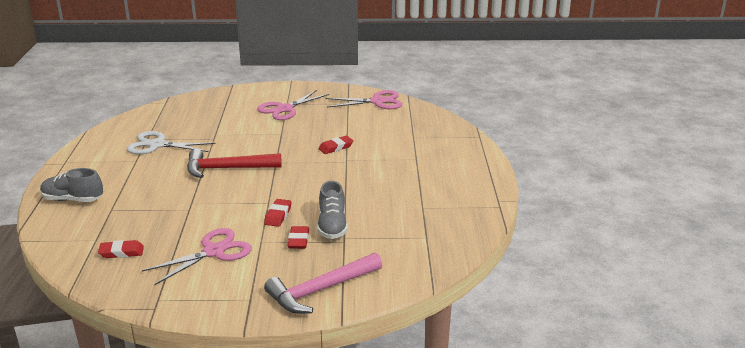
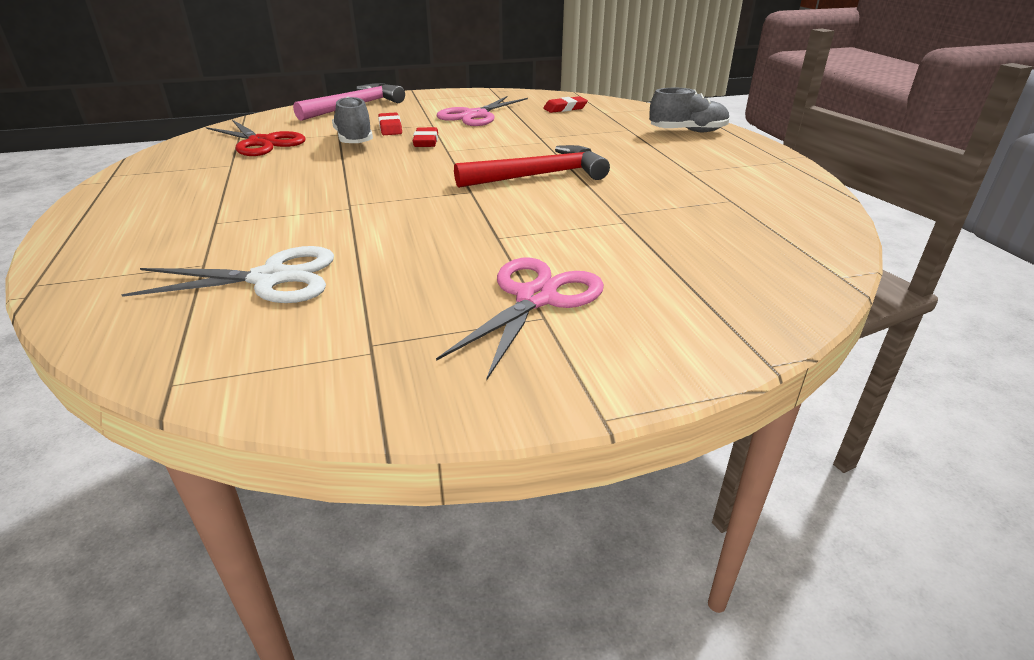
camera: 165 degrees right, 5 degrees up
white scissors [127,131,216,154] -> white scissors moved to [121,246,334,303]
red eraser [319,136,353,154] -> none
pink scissors [326,90,402,109] -> none
none -> red scissors [206,120,306,156]

